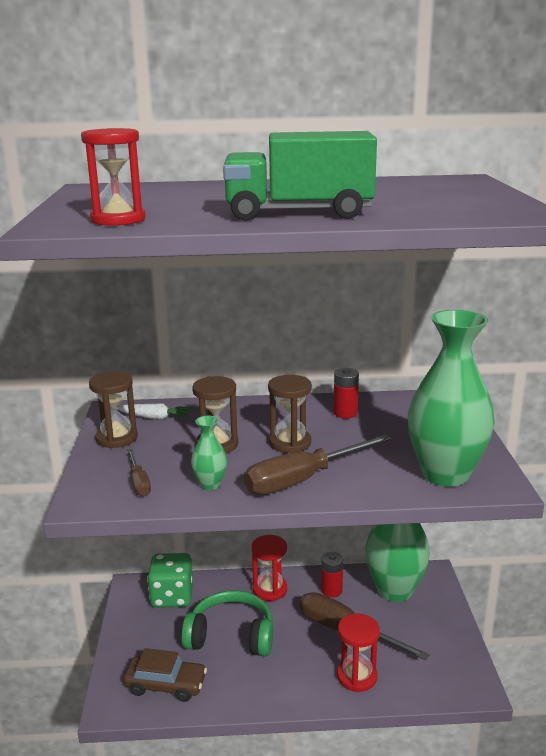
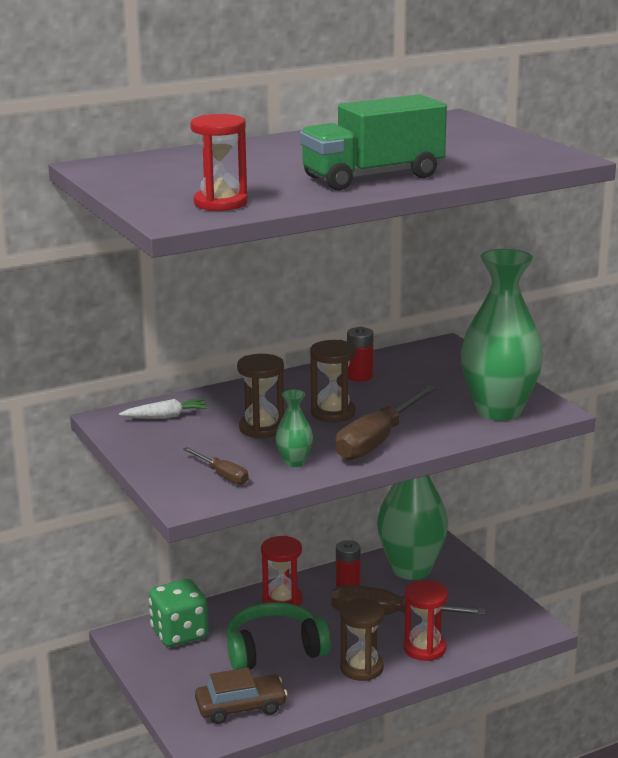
camera: 25 degrees left, 0 degrees up
brown hourglass [89,371,138,448] -> brown hourglass moved to [340,598,385,681]

